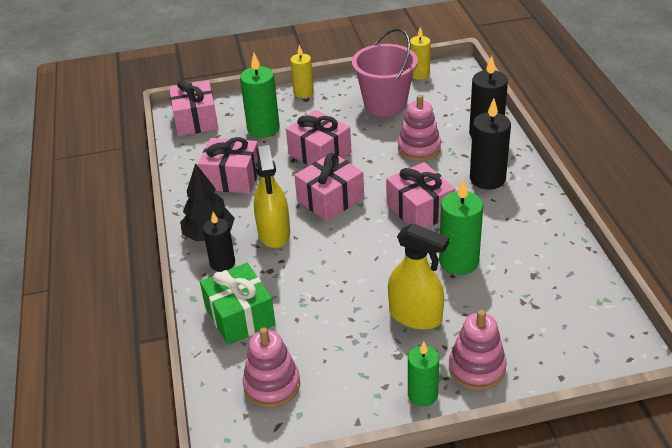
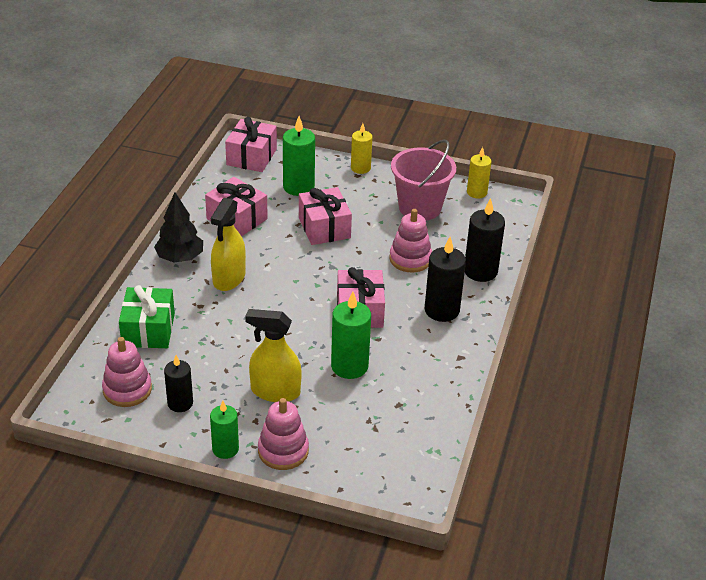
camera: 25 degrees right, 0 degrees up
black candle [203,212,235,272] -> black candle moved to [164,355,193,412]
pink gift [294,153,364,221] -> none
yellow spray bottle [388,223,449,330] -> yellow spray bottle turned 135 degrees clockwise [245,309,302,402]

